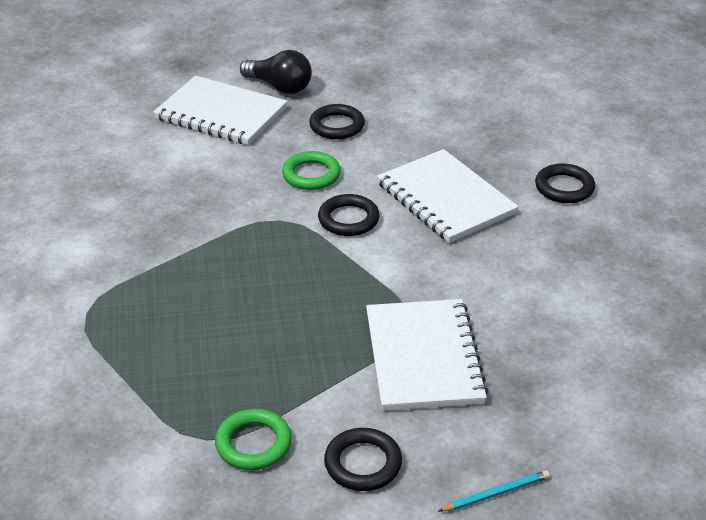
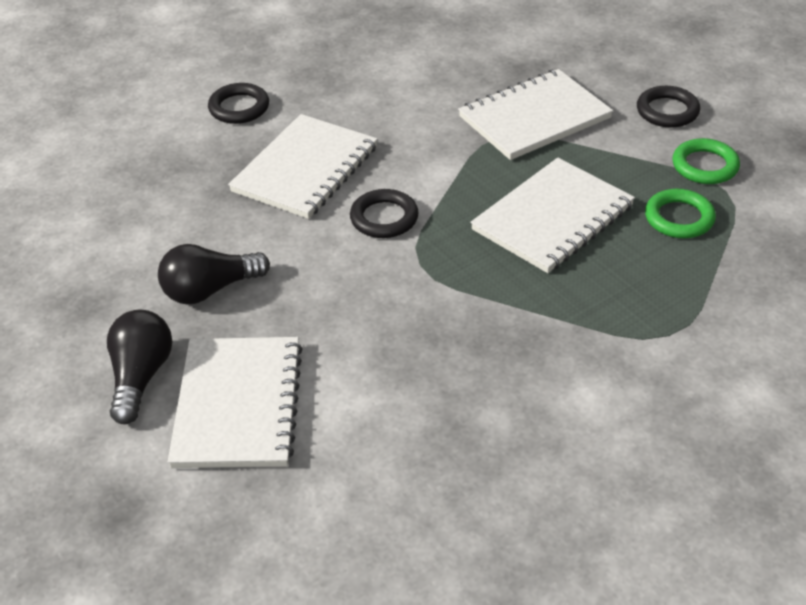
camera: 115 degrees left, 5 degrees up
green ring [282,151,341,190] -> green ring moved to [645,189,716,238]
black ring [309,104,365,139] -> black light bulb [158,244,270,305]
turquoise pencil [439,470,550,512] -> none
none -> white notebook [470,158,635,273]

